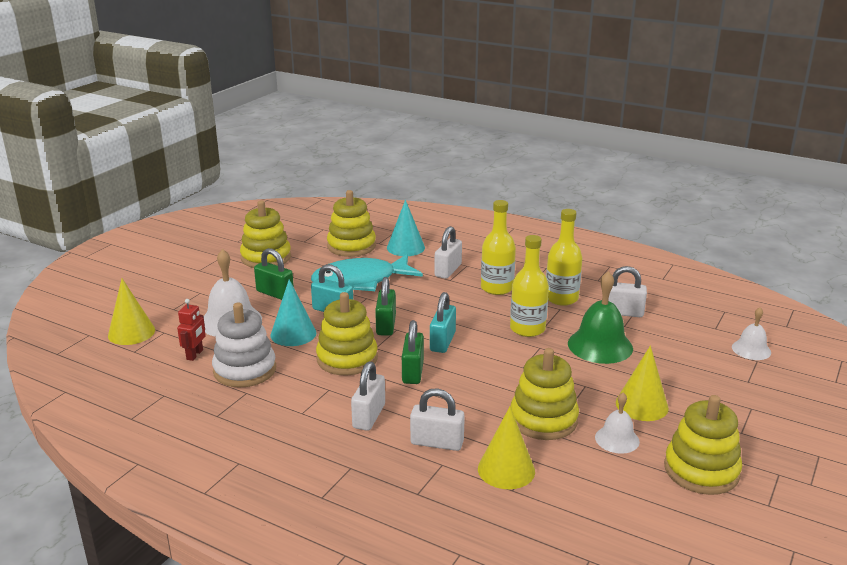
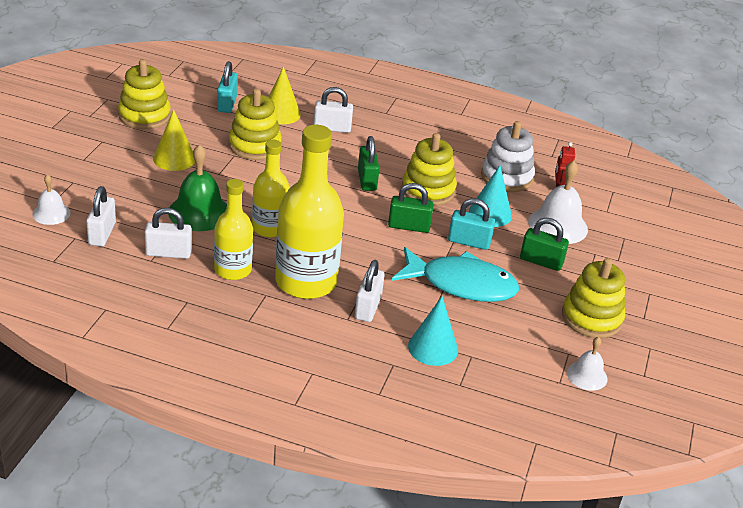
camera: 165 degrees right, 10 degrees up
yellow cone [108,279,155,345] -> none
turquoise fish [311,254,423,291] -> turquoise fish turned 45 degrees clockwise [392,247,519,302]
yellow stacking toy [327,190,376,257] -> none
white padlock [351,362,385,431] -> white padlock moved to [86,186,116,247]
green padlock [375,277,396,336] -> green padlock turned 75 degrees counterclockwise [388,183,434,233]
turquoise padlock [430,292,456,353] -> turquoise padlock moved to [217,61,238,113]
yellow bottle [481,200,516,295] -> yellow bottle [275,125,344,299], size x1.66
white bell [595,393,640,454] -> white bell moved to [567,337,608,391]

